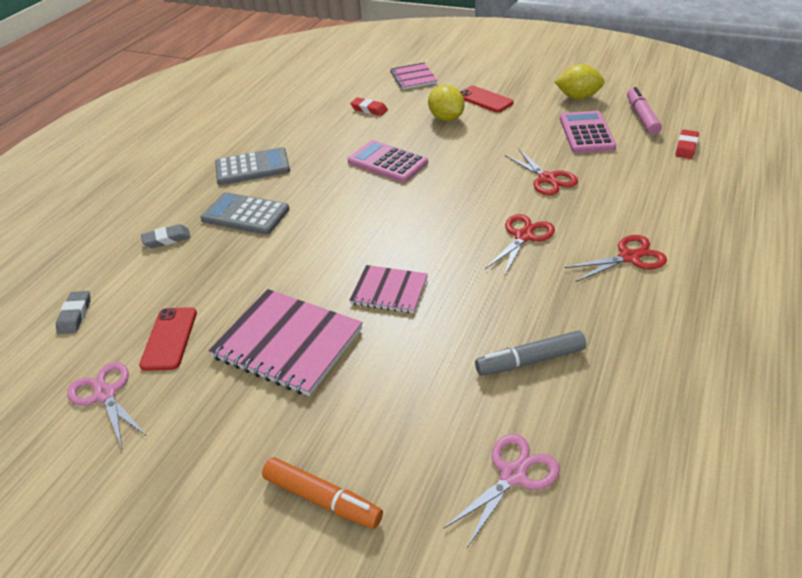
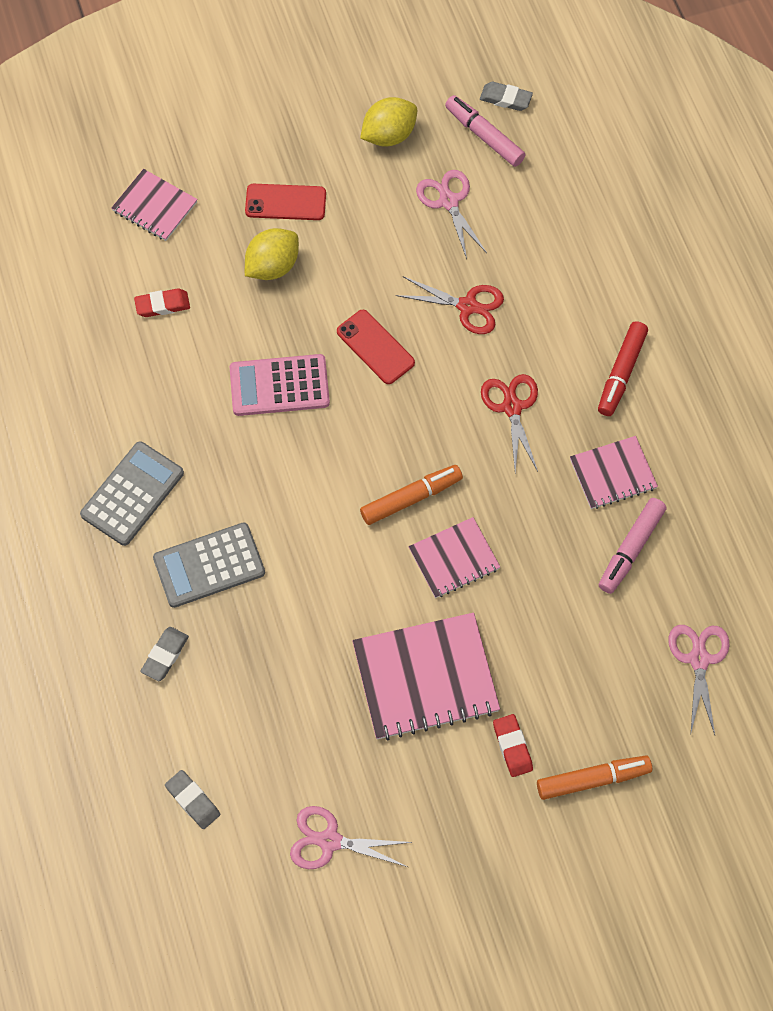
camera: 45 degrees left, 25 degrees up
red phone [139,307,197,371] -> red phone moved to [337,310,415,384]
yellow lemon [428,85,465,121] -> yellow lemon turned 60 degrees counterclockwise [245,228,299,280]
grey marker [475,331,586,376] -> pink marker [599,498,666,594]
pink calculator [560,111,616,153] -> pink scissors [416,170,487,259]
red scissors [564,235,667,282] -> red marker [598,321,648,416]
red eraser [675,130,699,159] -> red eraser moved to [493,714,533,777]
none -> orange marker [360,465,463,525]
none -> grey eraser [480,82,533,111]
none -> pink notebook [570,436,658,509]

